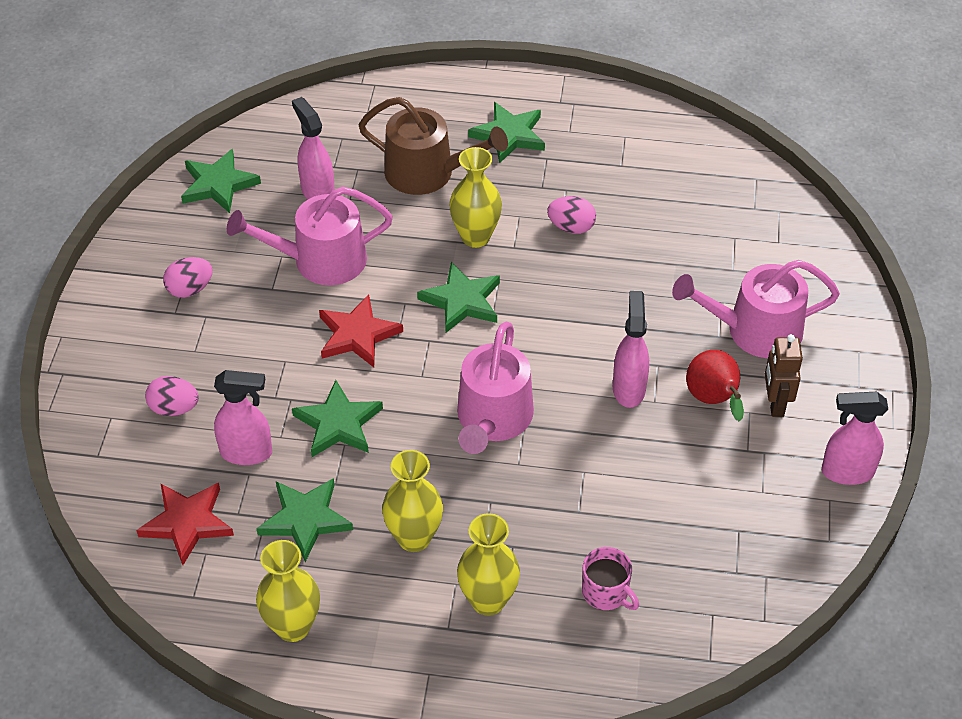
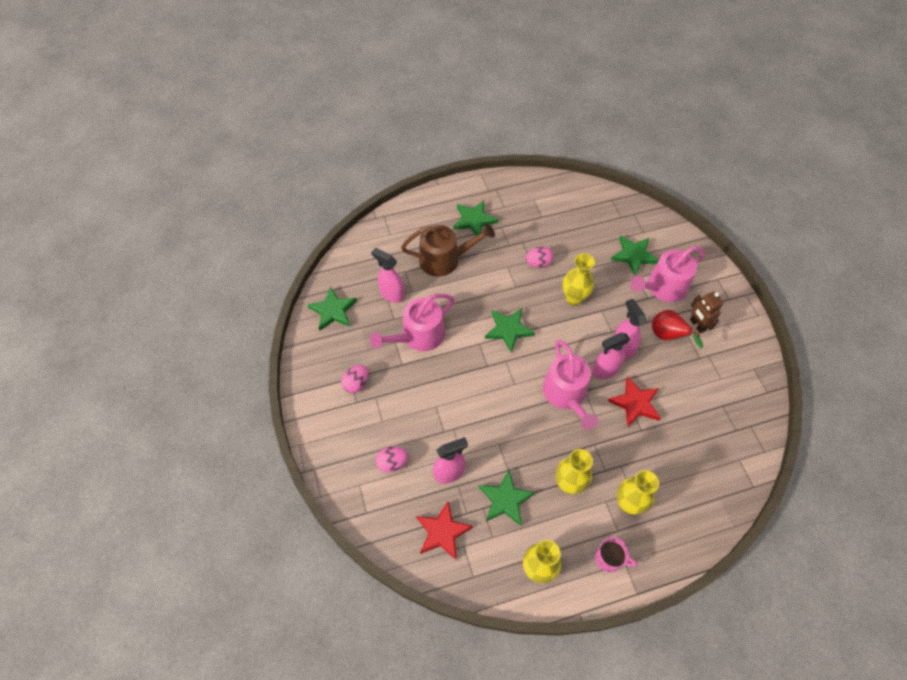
camera: 25 degrees left, 10 degrees up
green star [292,380,383,457] -> green star moved to [611,235,659,275]
red star [319,295,403,367] -> red star moved to [608,377,661,427]
yellow vase [449,147,502,248] -> yellow vase moved to [563,253,595,306]
pink mug [582,547,639,610] -> pink mug moved to [595,537,638,572]
pink spray bottle [822,392,888,485] -> pink spray bottle moved to [592,333,630,379]

